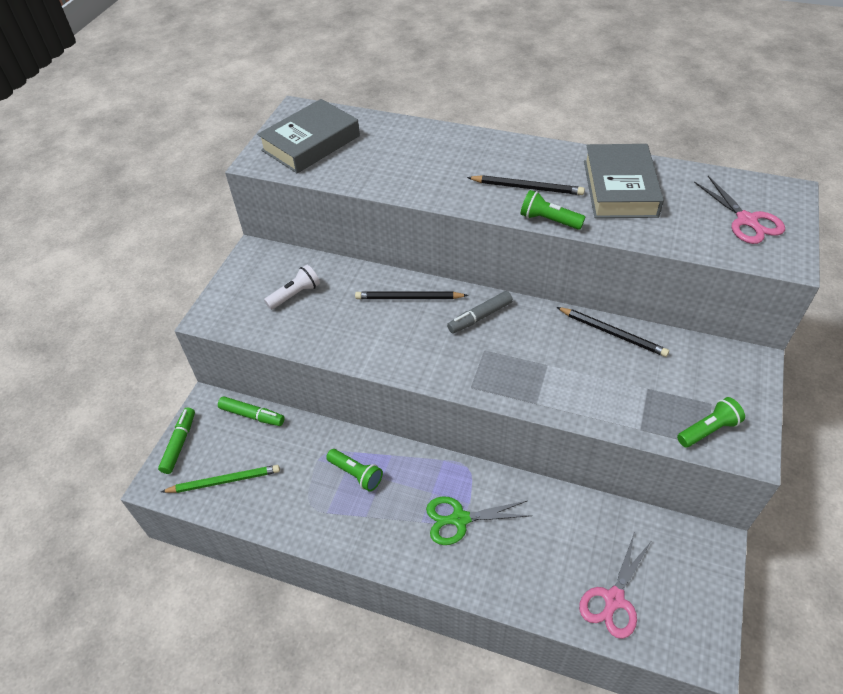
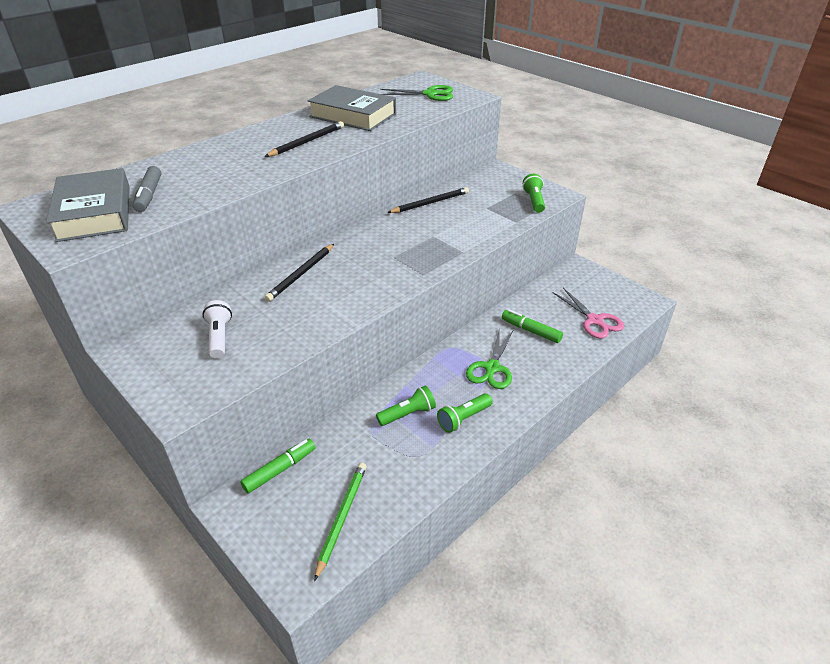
camera: 65 degrees left, 10 degrees down
green marker [158,407,195,474] -> green marker moved to [502,309,563,343]
grey marker [447,291,513,333] -> grey marker moved to [133,166,161,212]
green flashlight [520,190,585,230] -> green flashlight moved to [437,393,493,433]
pink scissors [694,176,785,244] -> green scissors [380,85,453,101]

